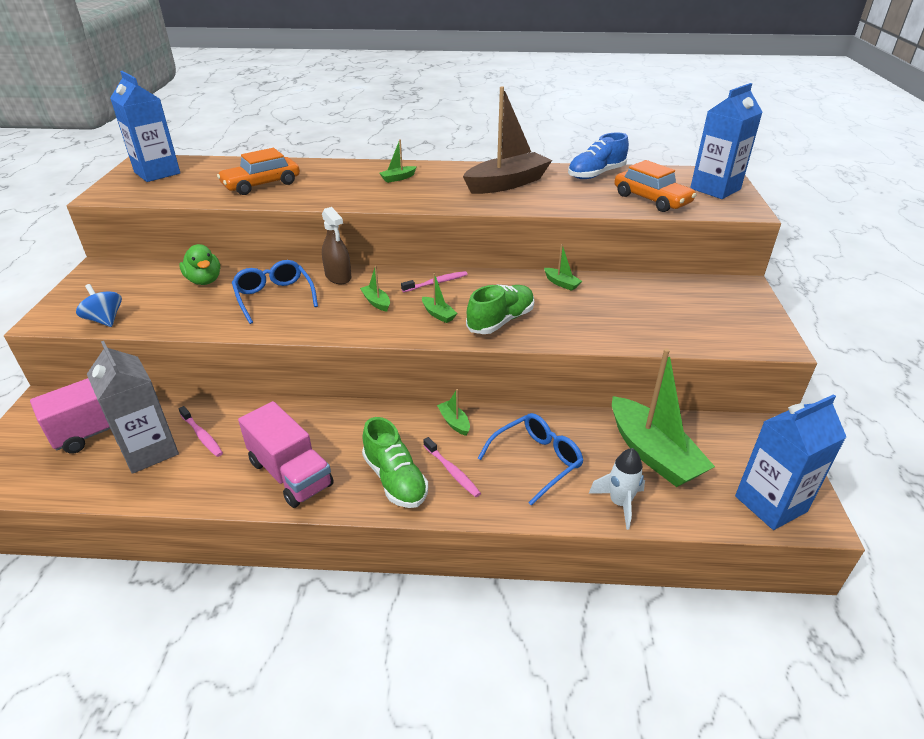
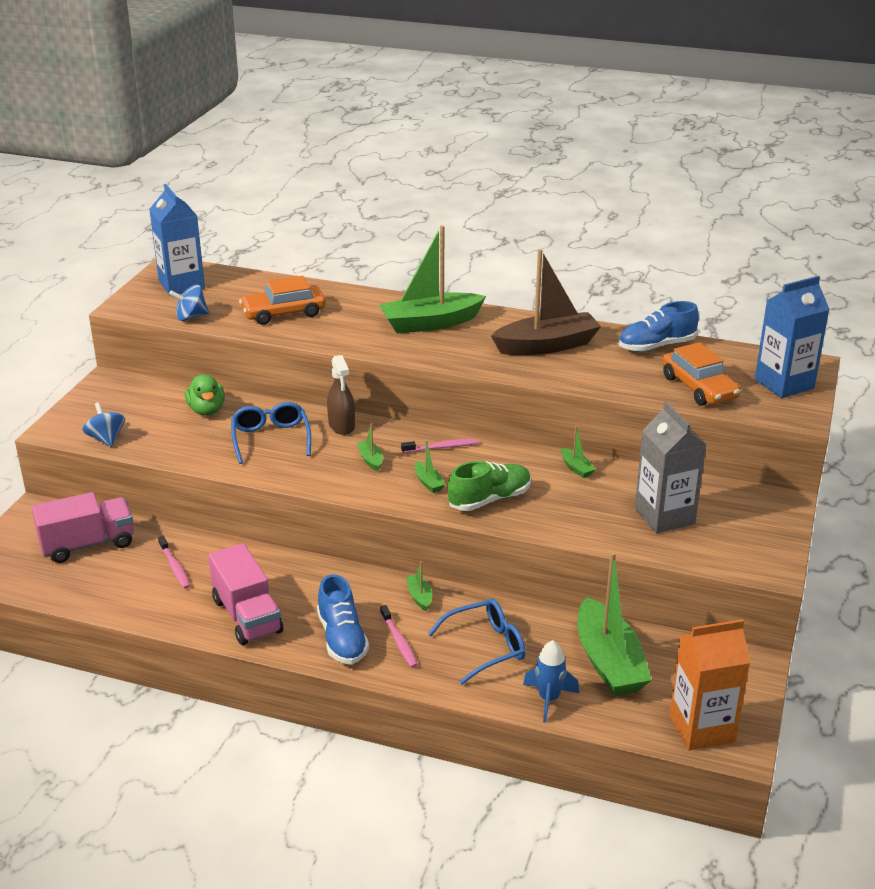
camera: 15 degrees right, 5 degrees down
grey carton [87,341,179,474] -> grey carton moved to [635,402,706,533]
green shoe [362,417,428,508] -> blue shoe [317,574,369,664]
green boat [379,139,417,183] -> green boat [379,225,486,334], size x2.41
white rocket [589,448,645,530] -> blue rocket [523,640,579,723]
blue carton [735,394,846,530] -> orange carton [669,619,750,750]
none -> blue spinning top [169,285,209,321]

